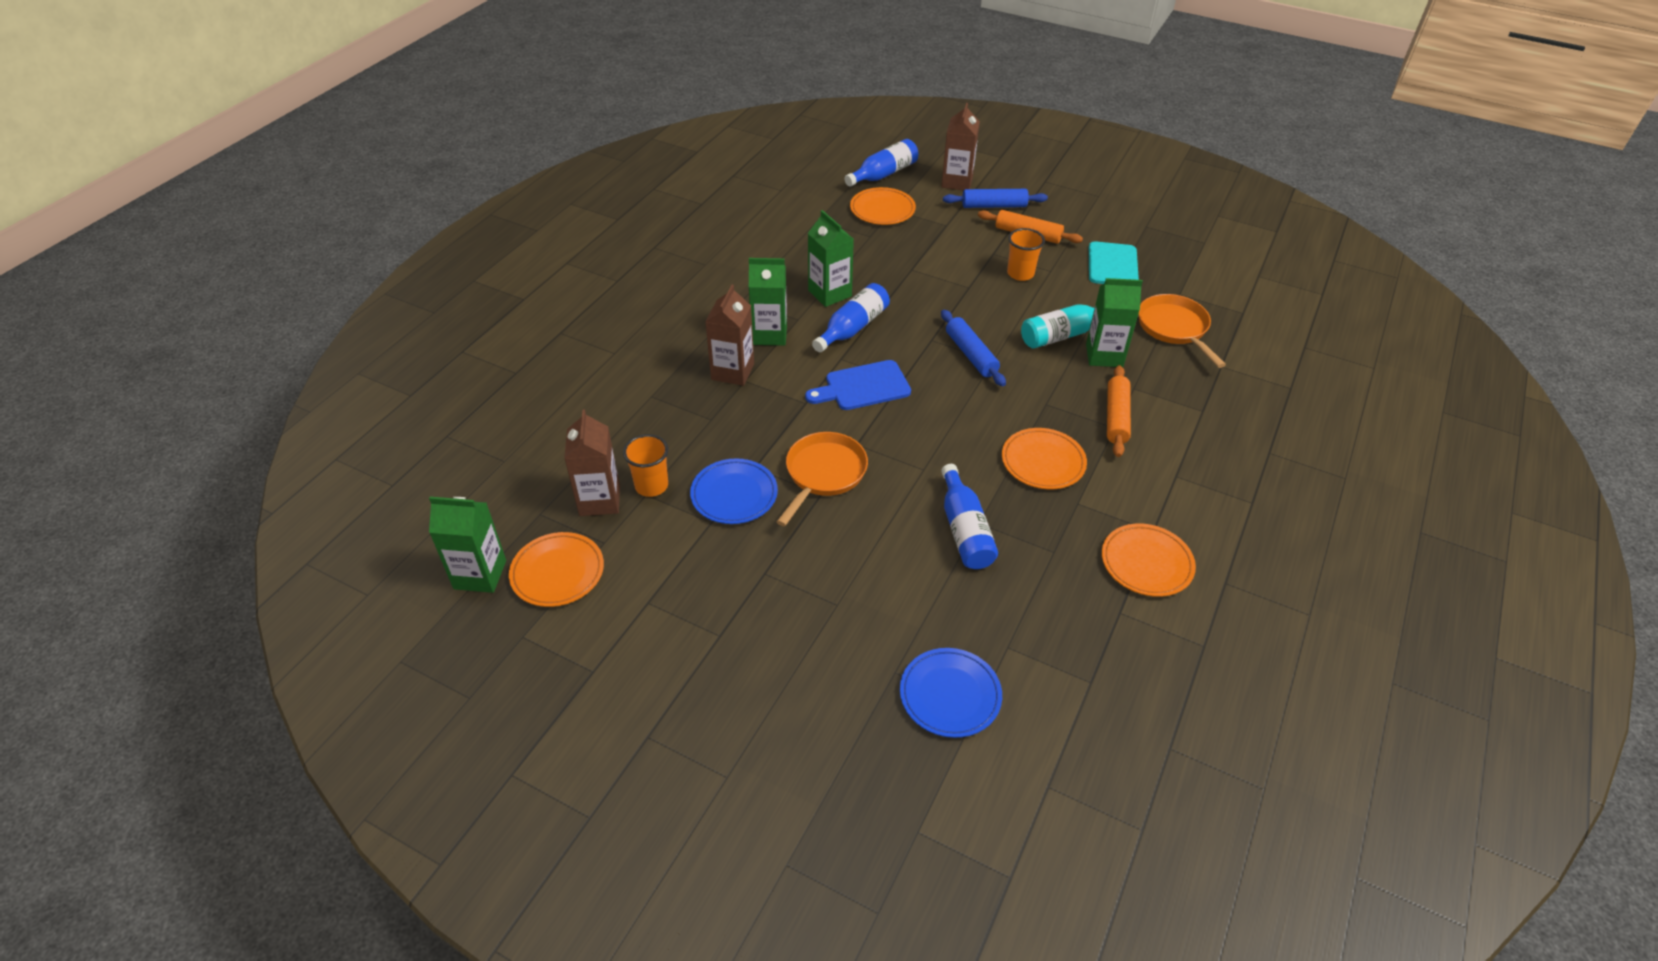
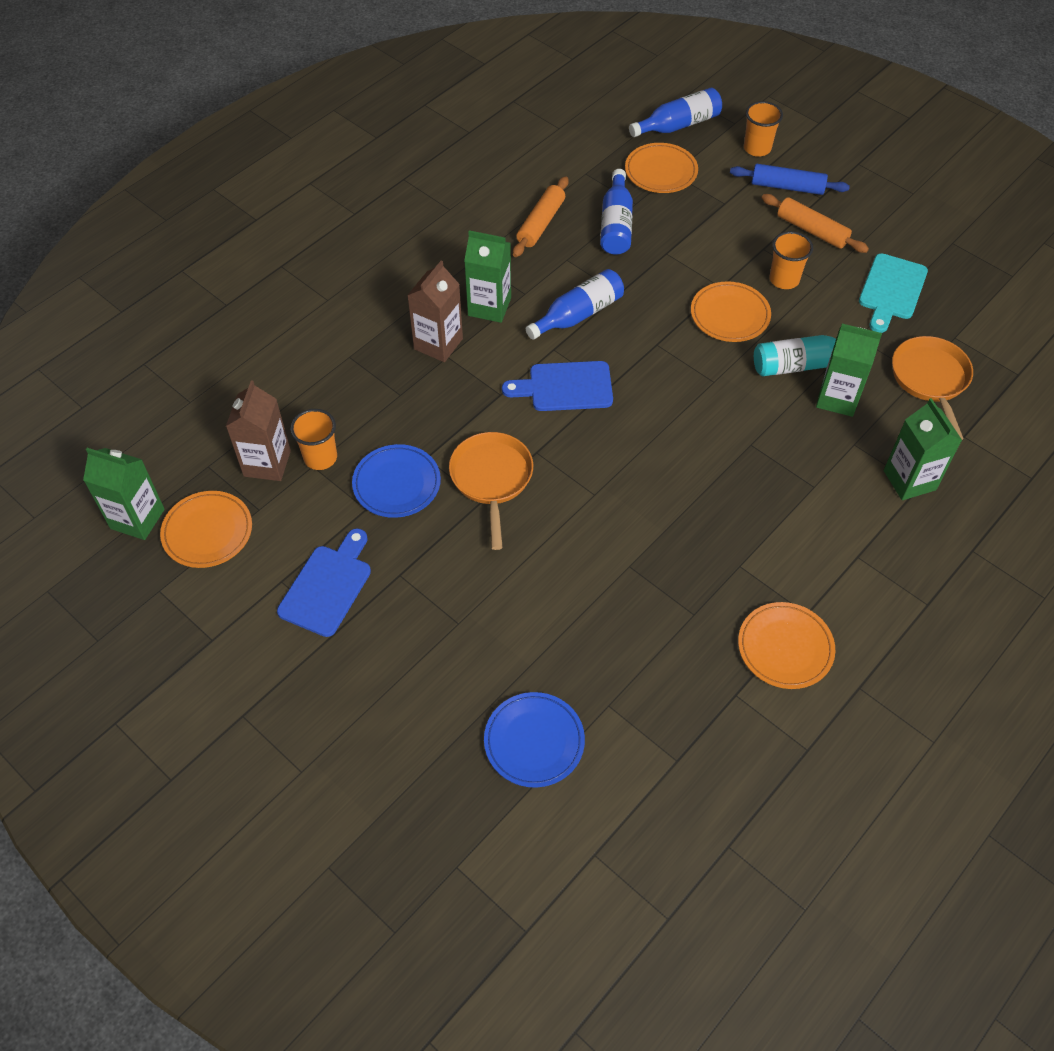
camera: 15 degrees right, 10 degrees up
orange pan [777,432,868,526] -> orange pan turned 45 degrees counterclockwise [449,432,533,550]
green carton [808,210,854,307] -> green carton moved to [884,398,962,500]
brown carton [941,103,980,190] -> orange cup [744,101,783,157]
blue rolling pin [941,310,1006,386] -> none
blue bottle [941,464,998,569] -> blue bottle moved to [600,169,633,255]
orange plate [1002,428,1087,489] -> orange plate moved to [691,281,771,342]
orange rolling pin [1107,365,1131,457] -> orange rolling pin moved to [513,176,569,257]
none -> blue cutting board [277,528,371,637]

